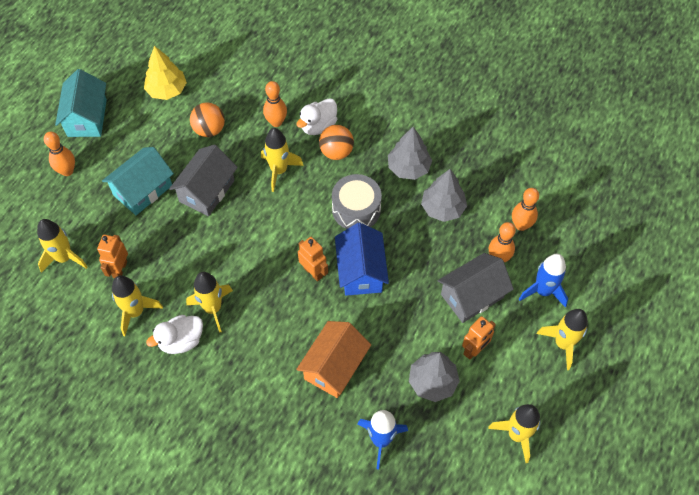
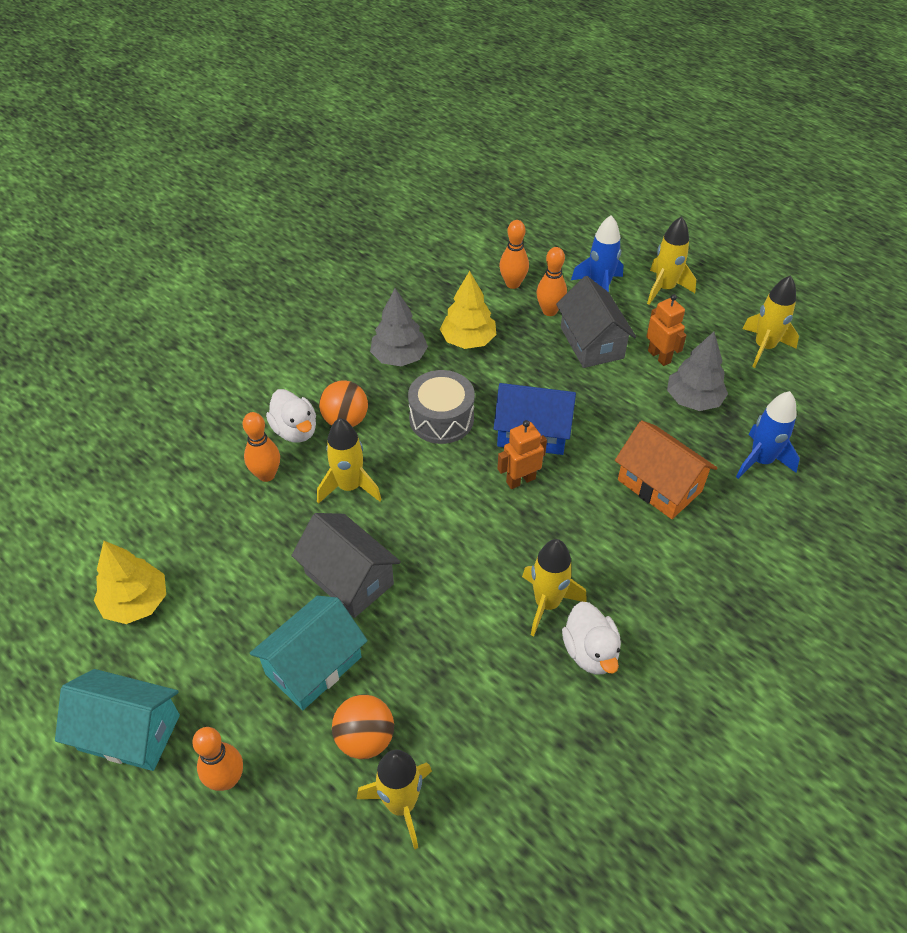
camera: 75 degrees left, 10 degrees down
orange robot [97,234,128,278] -> none
turquoise house [102,147,174,215] -> turquoise house turned 75 degrees clockwise [250,595,368,710]
yellow rocket [112,275,163,336] -> none
orange ball [190,102,225,137] -> orange ball moved to [332,694,394,759]
grey tree [421,169,467,222] -> yellow tree [440,271,496,349]

